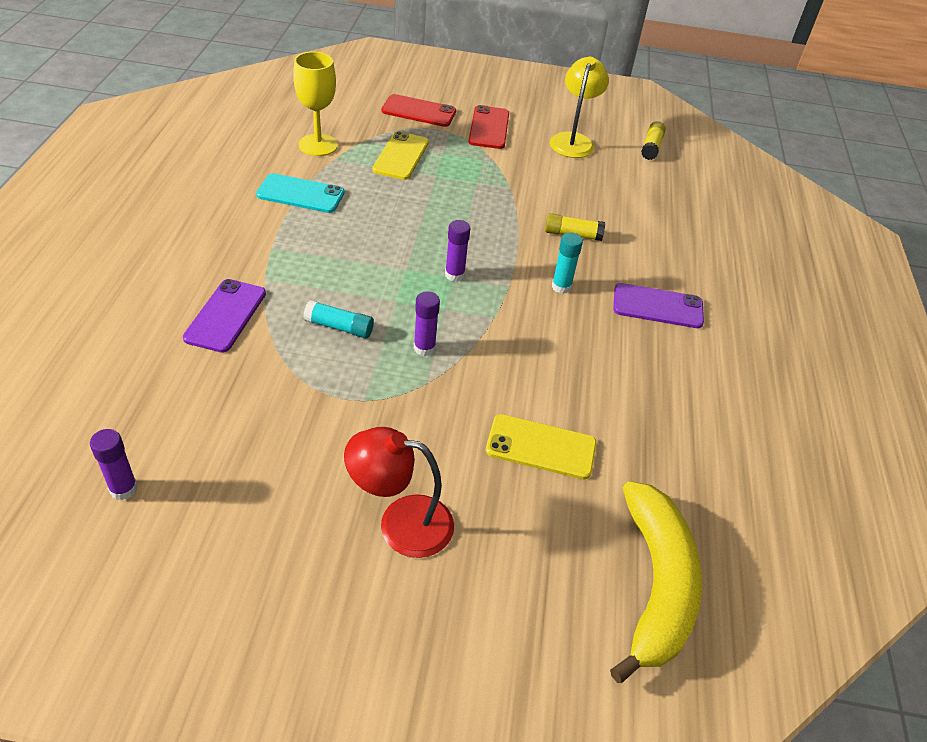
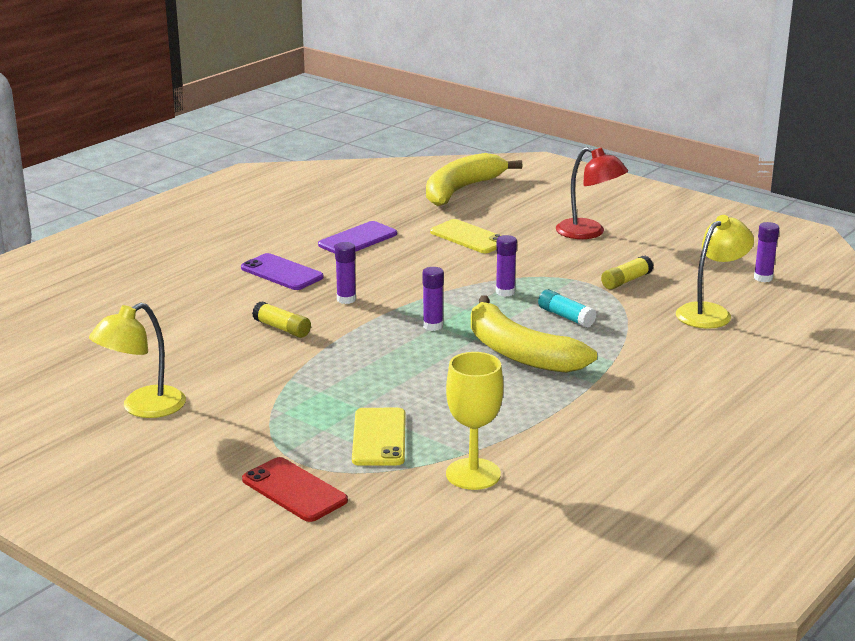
camera: 145 degrees left, 20 degrees down
purple phone [183,279,266,353] -> purple phone moved to [318,221,397,254]
turquoise phone [256,173,345,213] -> none
yellow phone [372,131,429,180] -> yellow phone turned 45 degrees counterclockwise [352,408,406,466]
red phone [469,105,509,149] -> none
turquoise glue stick [552,233,583,294] -> purple glue stick [335,242,356,304]
yellow glue stick [641,121,666,160] -> yellow glue stick moved to [601,256,653,290]
none -> yellow banana [471,295,597,373]
none -> yellow lamp [676,215,754,329]

